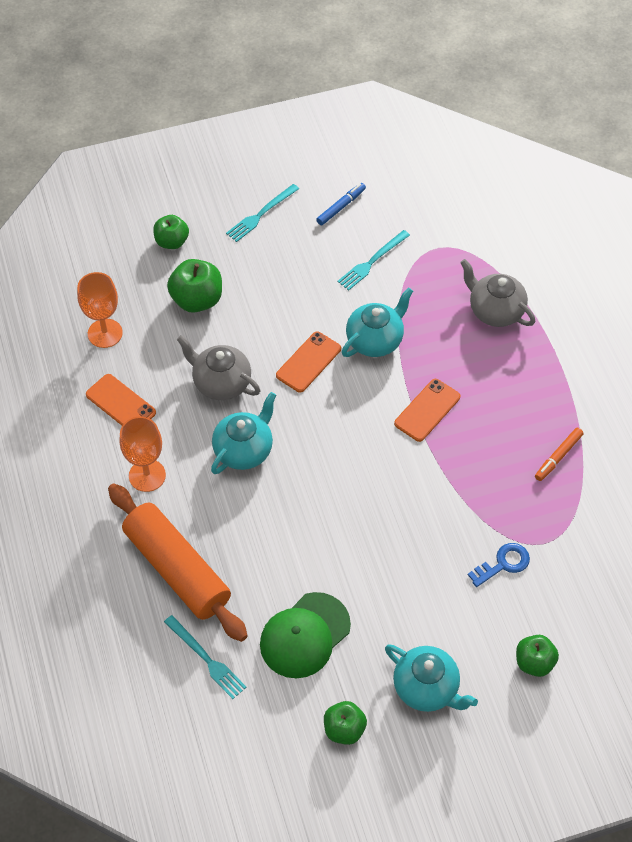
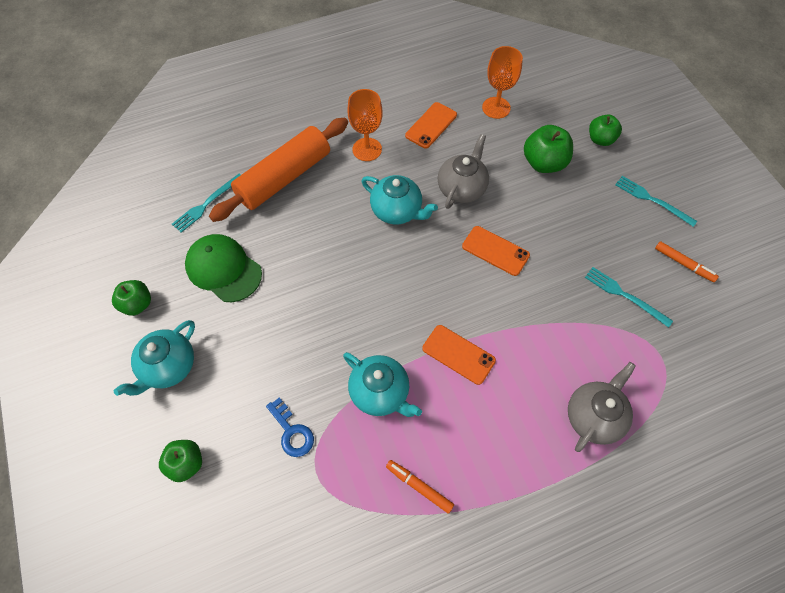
camera: 85 degrees right, 5 degrees up
blue marker [316,183,366,225] -> orange marker [655,241,719,282]
turquoise teapot [342,287,413,357] -> turquoise teapot moved to [343,352,422,417]

